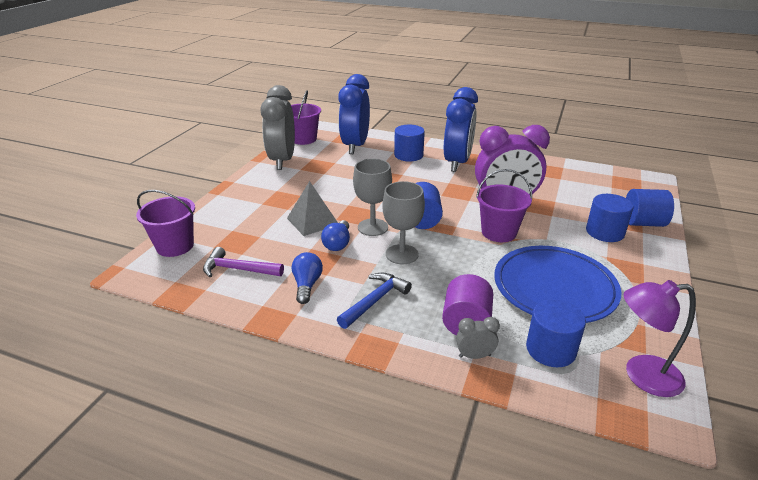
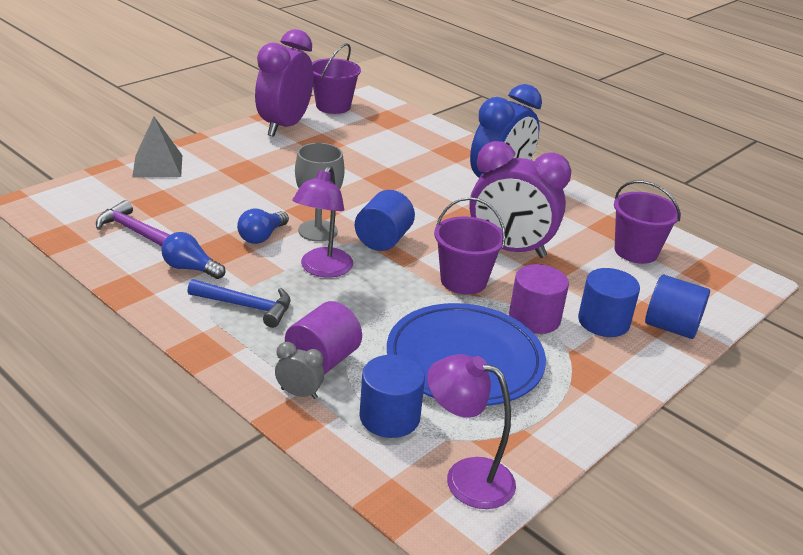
camera: 20 degrees right, 0 degrees up
purple bucket [136,190,195,257] -> purple bucket moved to [614,180,681,264]
grey clock [261,85,295,170] -> purple clock [255,29,314,137]
grey pyramid [287,181,338,236] -> grey pyramid moved to [132,117,182,178]
blue light bulb [292,252,323,304] -> blue light bulb turned 90 degrees counterclockwise [161,232,226,279]
blue hammer [337,273,412,329] -> blue hammer turned 45 degrees clockwise [187,279,290,328]
blue clock [338,74,370,154] -> none
grey goblet [382,181,425,264] -> purple lamp [292,165,353,278]
blue cylinder [394,125,425,162] -> none
none -> purple cylinder [509,264,569,334]

